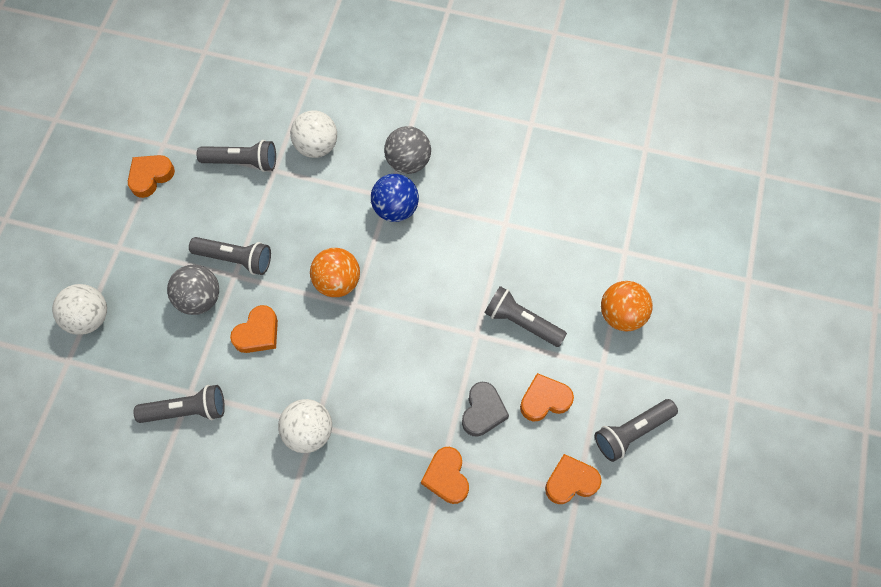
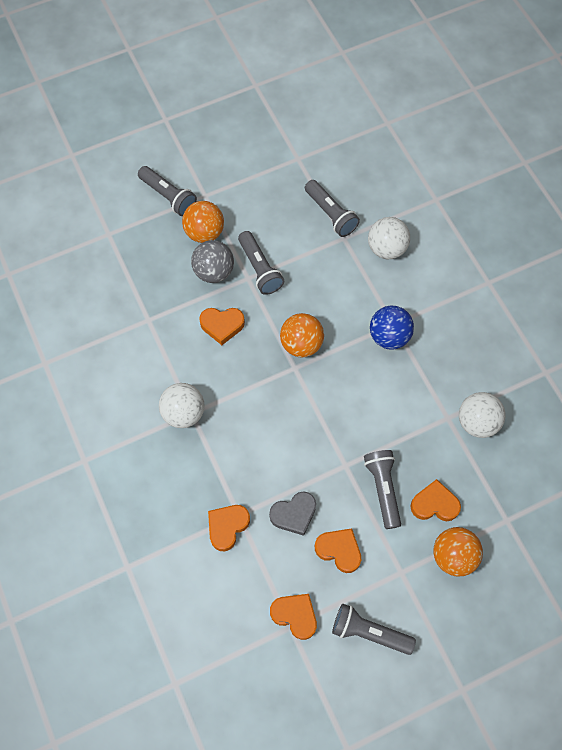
camera: 50 degrees right, 0 degrees up
white ball [52,284,107,335] -> white ball moved to [459,392,505,438]
orange heart [128,155,175,198] -> orange heart moved to [410,479,461,521]
grey flashlight [133,385,225,423] -> grey flashlight moved to [138,166,197,216]
grey ball [384,126,431,174] -> none
none -> orange ball [182,201,224,243]

